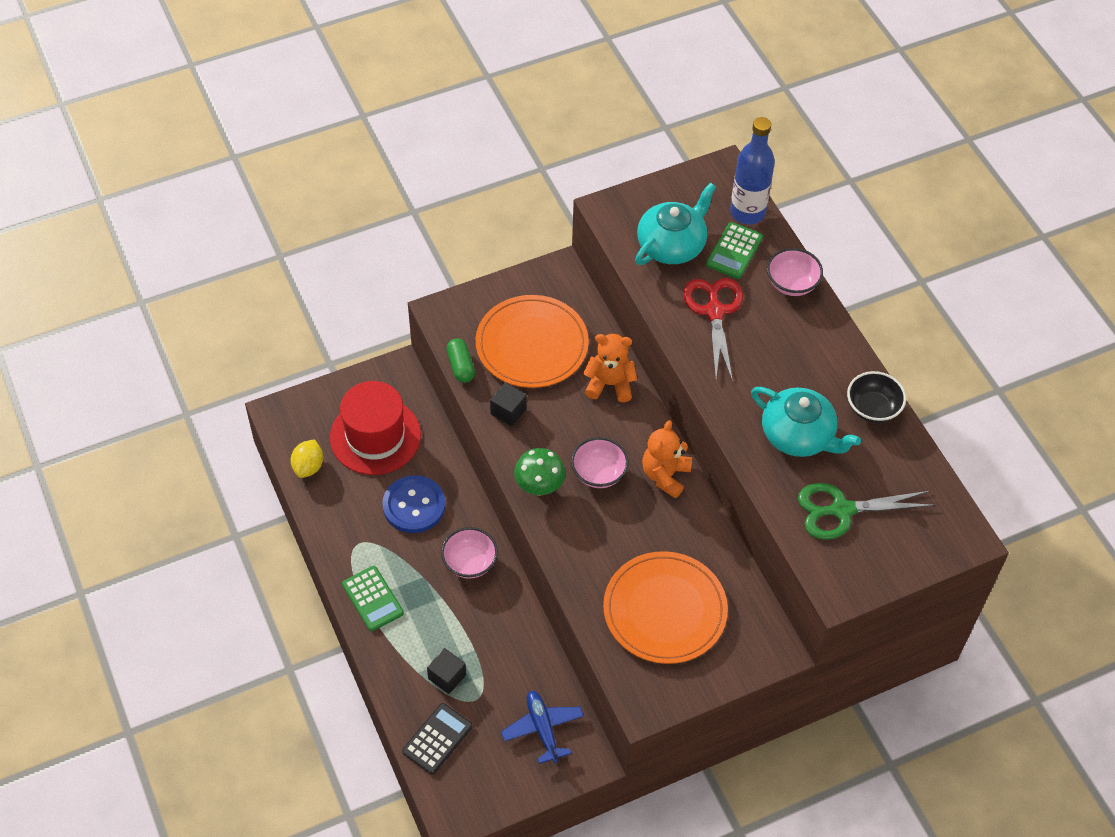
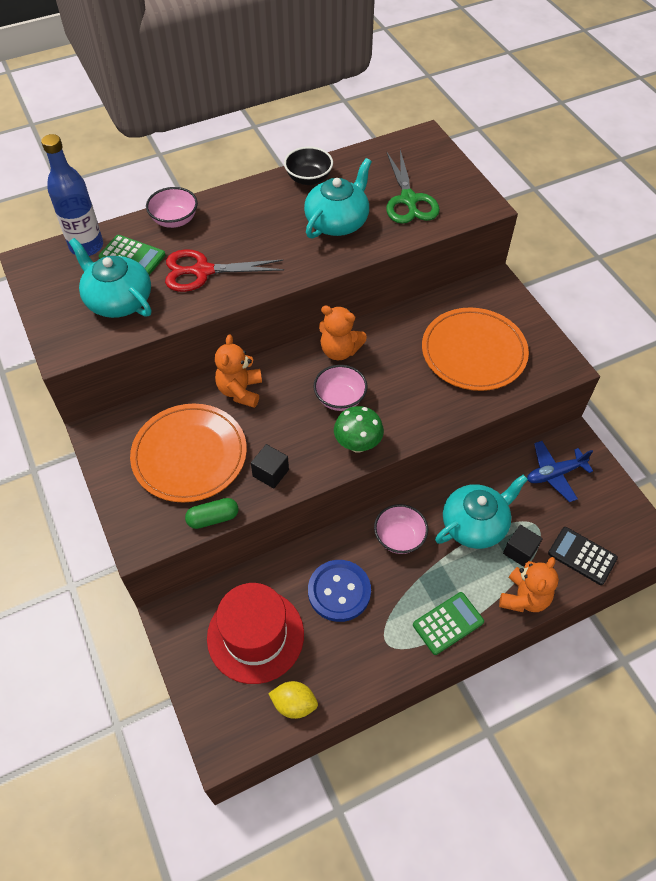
camera: 90 degrees left, 0 degrees up
none -> turquoise teapot [435,475,528,549]
none -> orange teddy bear [499,557,559,612]

